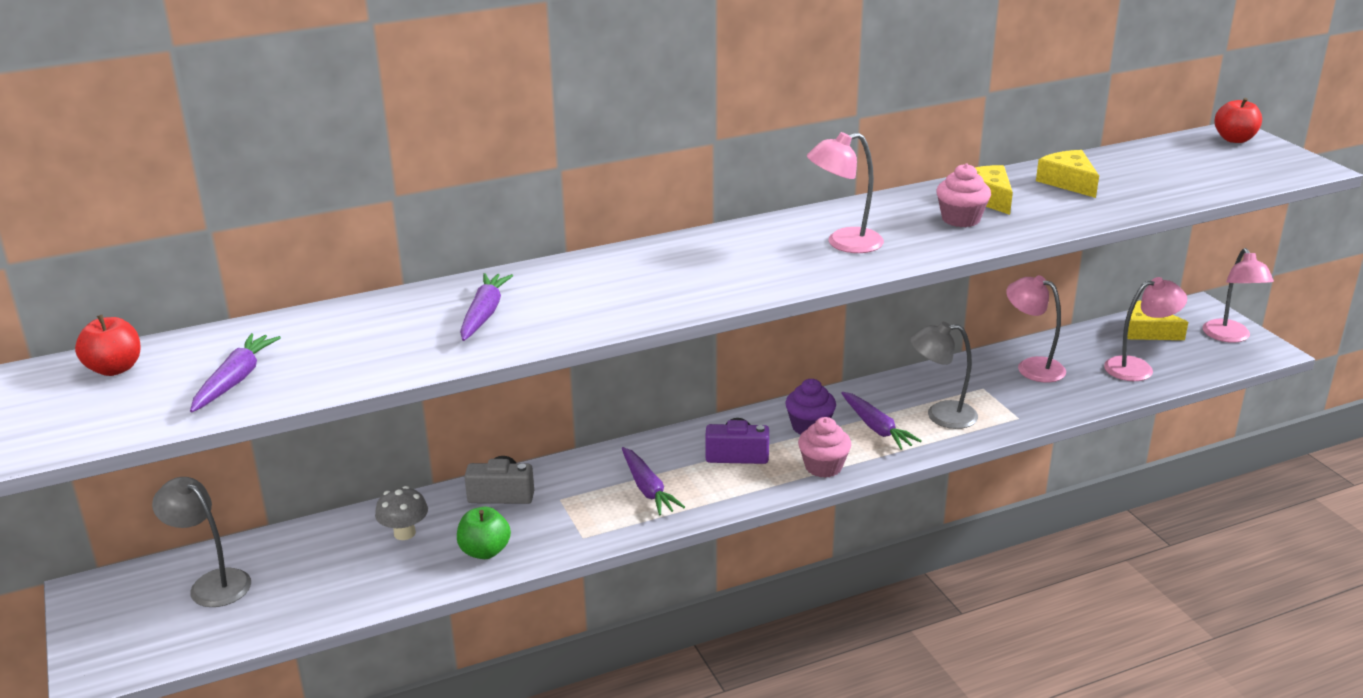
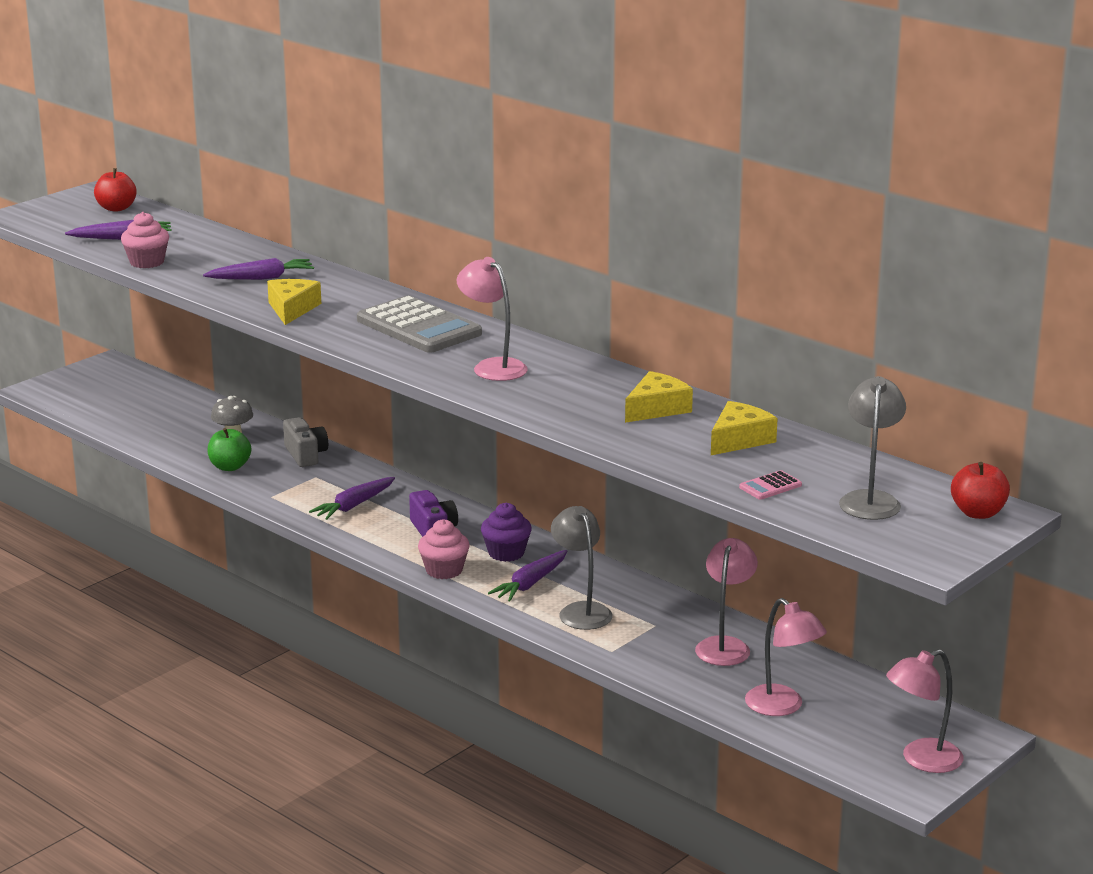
camera: 65 degrees right, 5 degrees down
grey lamp [152,477,251,607] -> grey lamp moved to [839,376,906,520]
pink cupcake [936,163,991,227] -> pink cupcake moved to [121,212,169,268]
yellow cheese [1127,300,1188,340] -> yellow cheese moved to [267,279,321,325]
none -> grey calculator [357,295,482,353]
none -> pink calculator [739,470,802,500]

